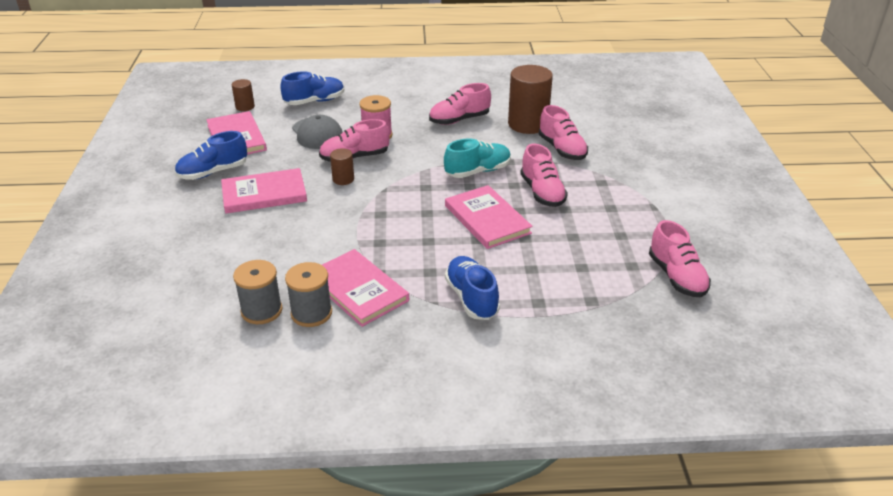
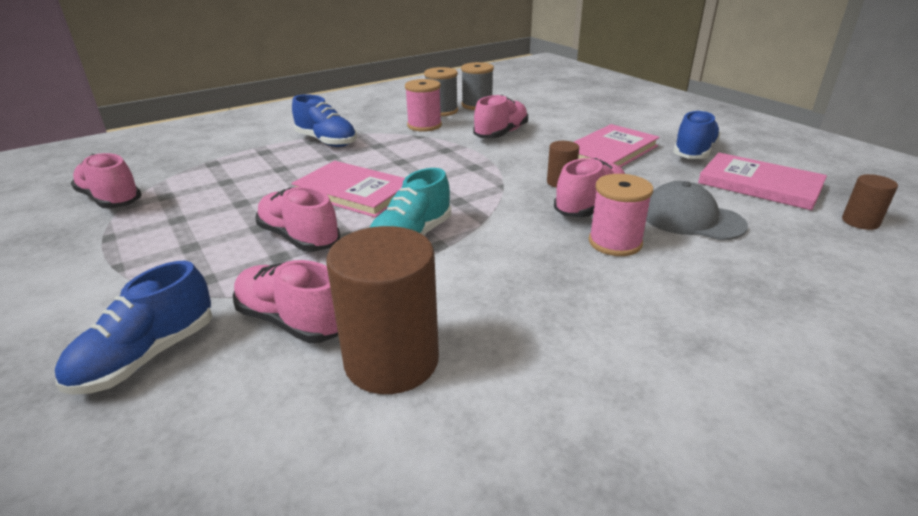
camera: 150 degrees right, 5 degrees down
blue shoe [280,71,344,105] -> blue shoe moved to [55,260,212,395]
pink book [322,249,409,327] -> pink spool [405,79,442,132]
pink shoe [429,83,491,125] -> pink shoe moved to [473,95,528,138]

